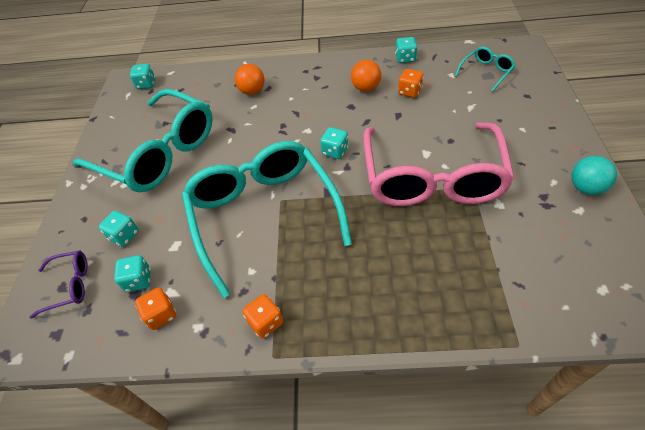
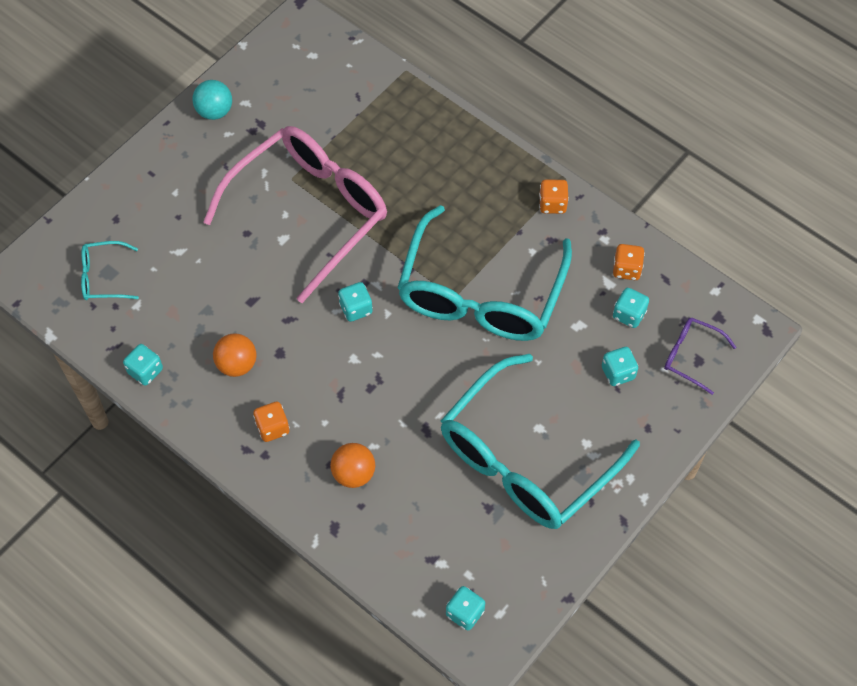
camera: 145 degrees left, 10 degrees up
turquoise glasses [73,89,213,192] -> turquoise glasses turned 120 degrees counterclockwise [441,354,640,529]
orange dice [398,69,424,98] -> orange dice moved to [253,402,290,442]

